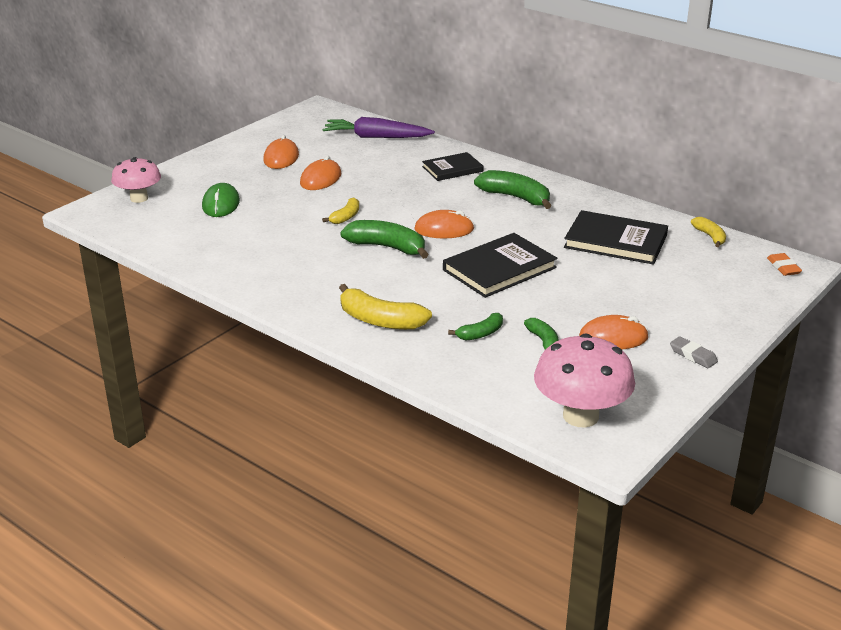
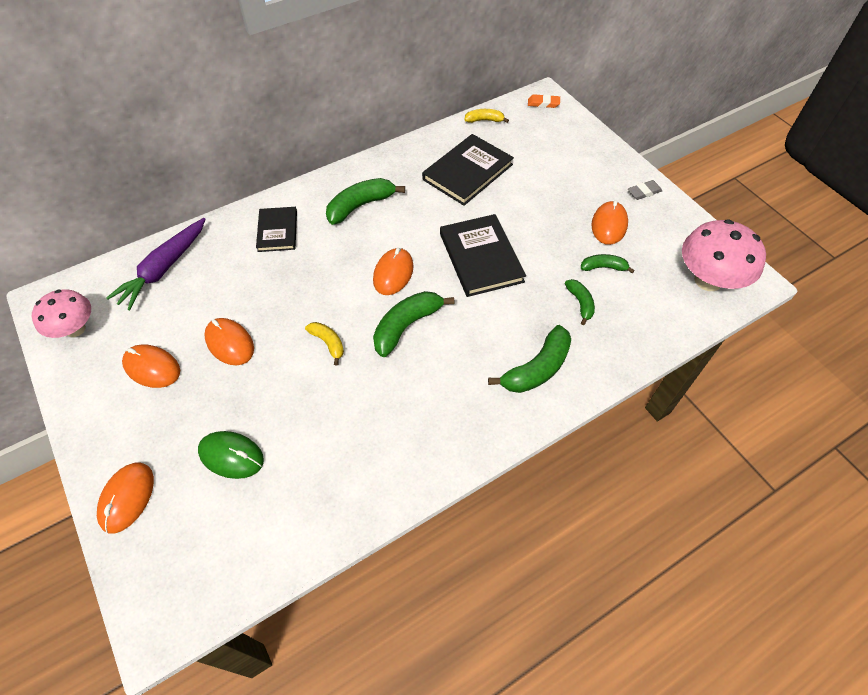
camera: 70 degrees left, 25 degrees up
pink mushroom [111,157,161,203] -> pink mushroom moved to [32,289,91,338]
yellow banana [339,284,432,330] -> green banana [488,325,571,393]
none -> orange mouse [97,463,154,534]

